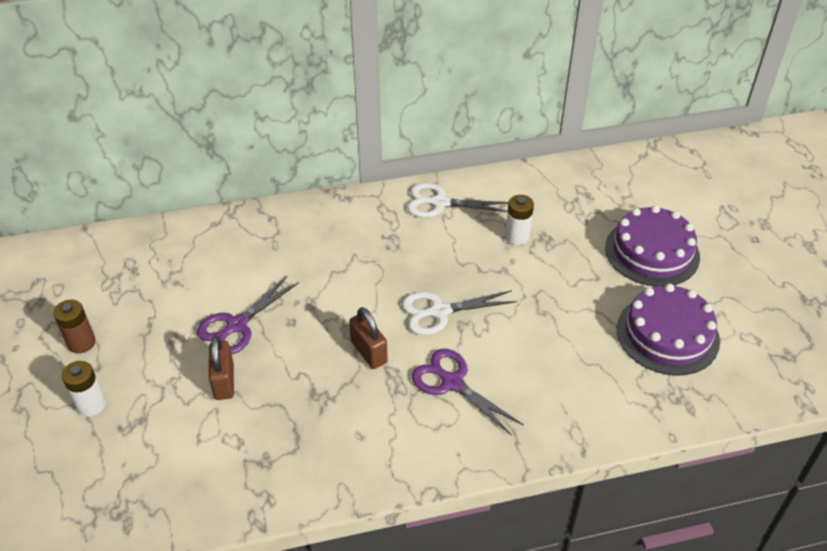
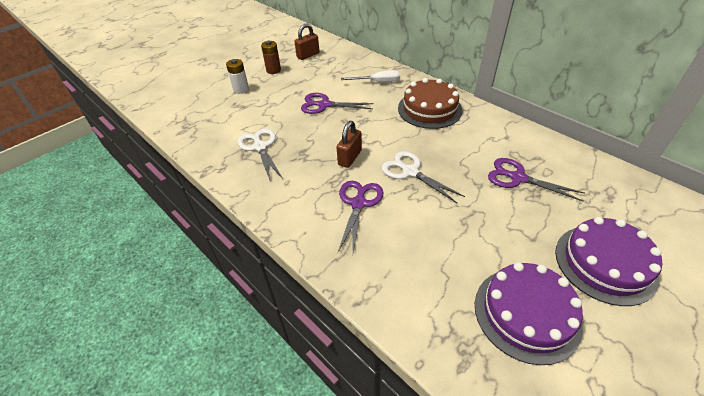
camera: 60 degrees right, 0 degrees up
brown padlock [209,336,234,400] -> brown padlock moved to [294,24,319,60]
white scissors [407,183,509,218] -> white scissors moved to [238,129,283,180]
white battery [505,195,534,245] -> purple scissors [488,158,585,201]
none -> white screwdriver [341,70,400,82]
none -> brown cake [398,78,462,129]

